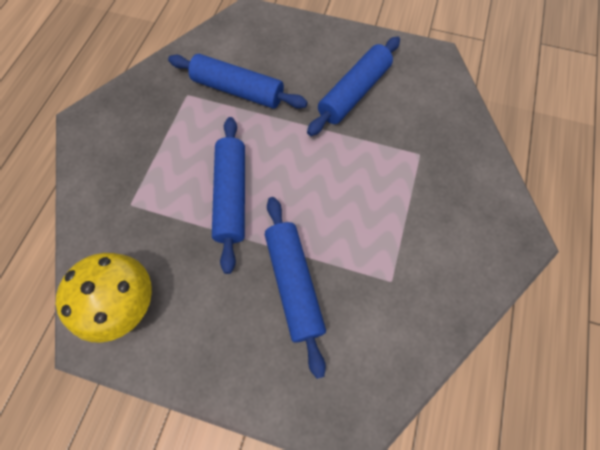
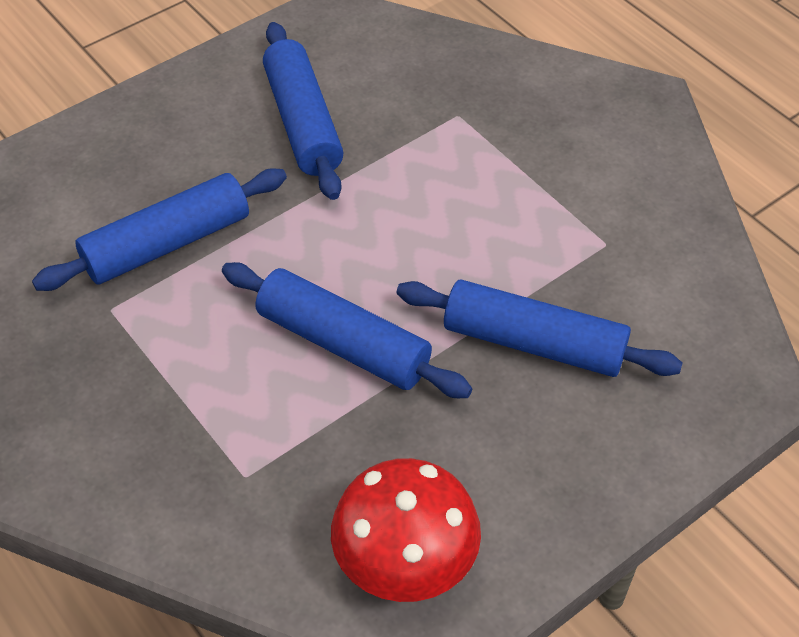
camera: 55 degrees left, 15 degrees down
yellow mushroom [56,253,152,343] -> red mushroom [331,458,481,602]

